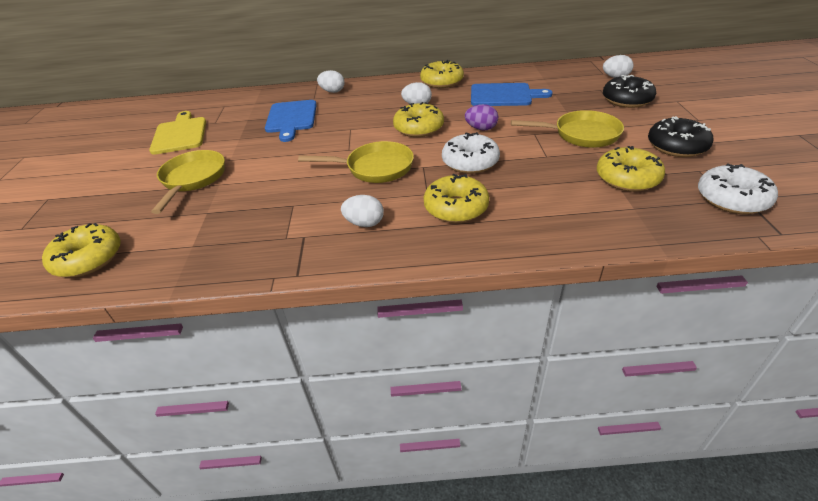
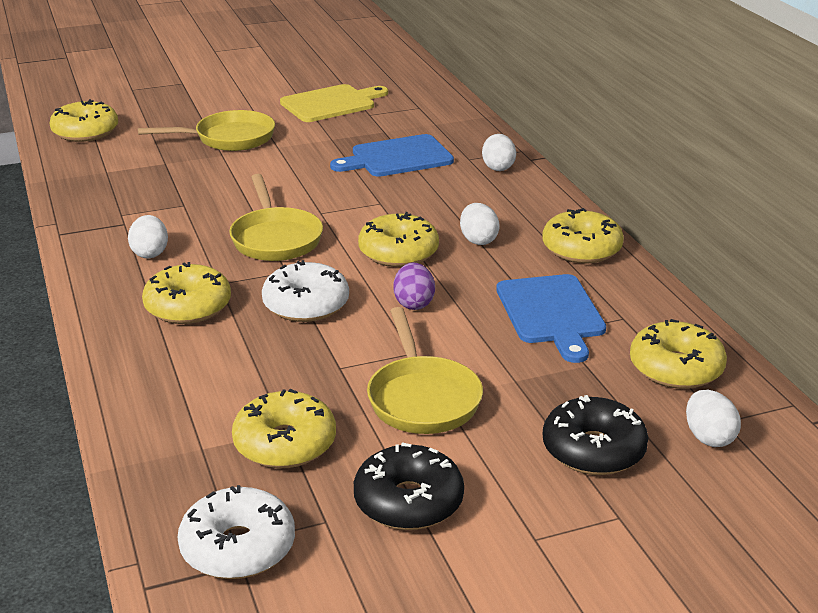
camera: 70 degrees right, 10 degrees down
none -> yellow donut [630,319,727,389]

